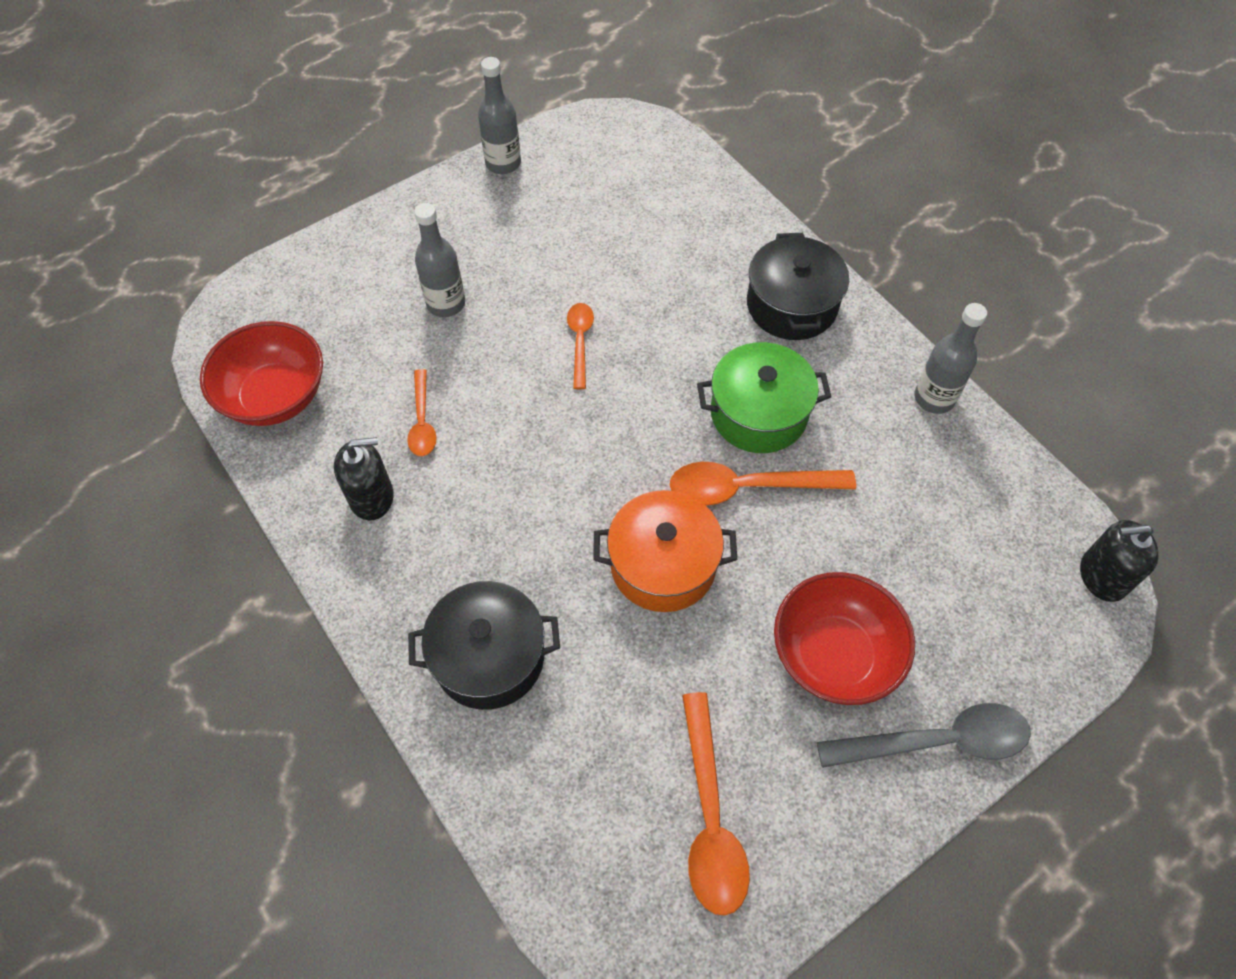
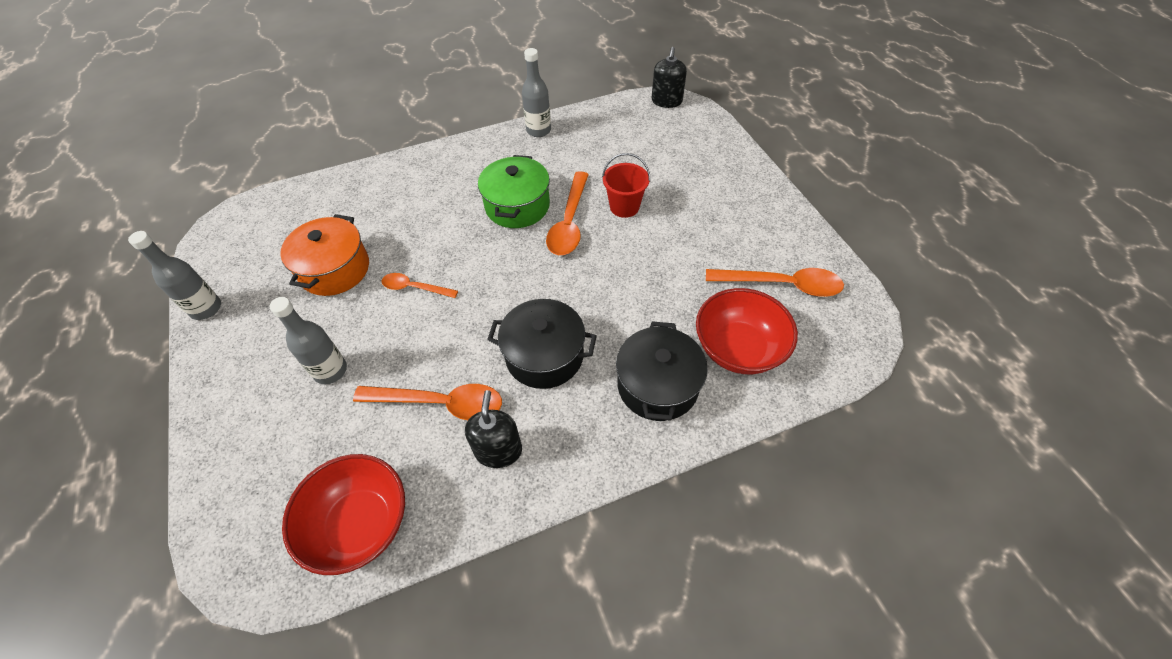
camera: 75 degrees left, 5 degrees down
orange spoon [407,369,437,456] -> orange spoon [353,384,502,420], size x1.68
orange pot [593,490,737,612] -> orange pot moved to [280,214,369,296]
black pot [747,233,849,340] -> black pot moved to [487,299,597,389]
red bowl [774,572,915,705] -> red bowl moved to [696,288,798,374]
grey spoon [817,703,1031,768] -> none
none -> red bucket [602,153,650,218]

